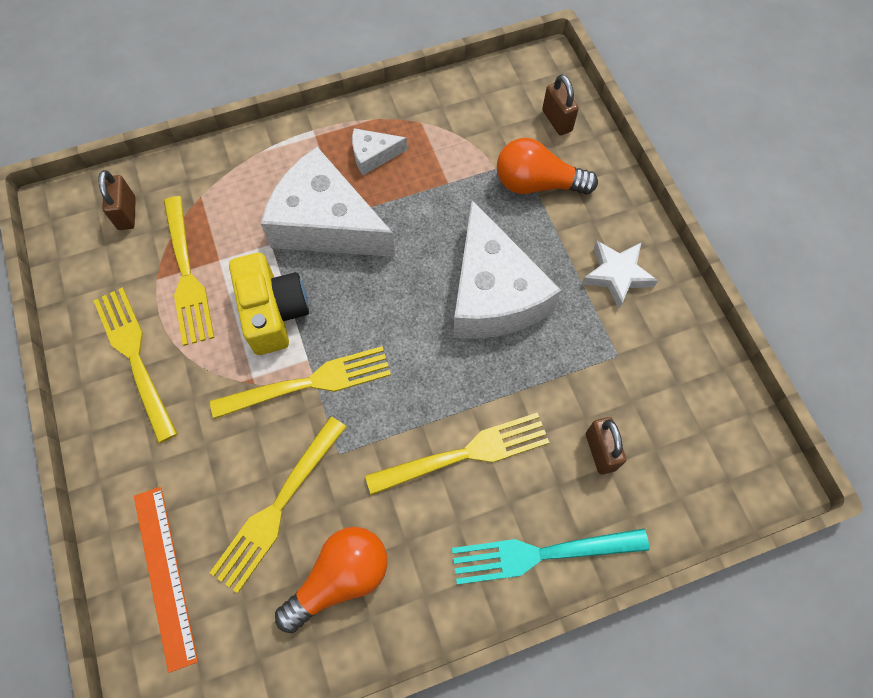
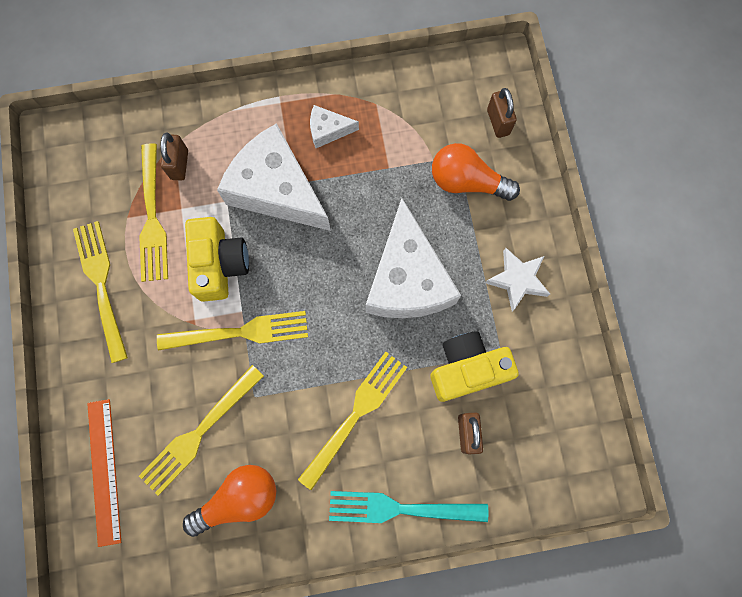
camera: 10 degrees right, 10 degrees up
brown padlock [98,170,136,230] -> brown padlock moved to [160,133,188,181]
yellow fork [365,413,550,495] -> yellow fork turned 45 degrees counterclockwise [298,352,407,490]
none -> yellow camera [430,331,519,402]

